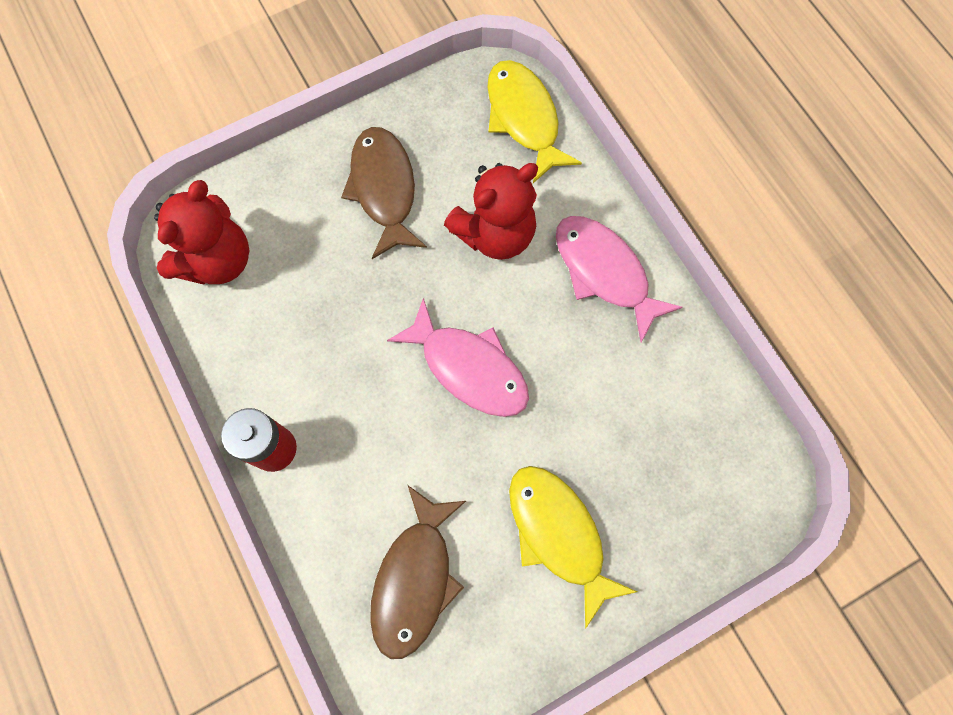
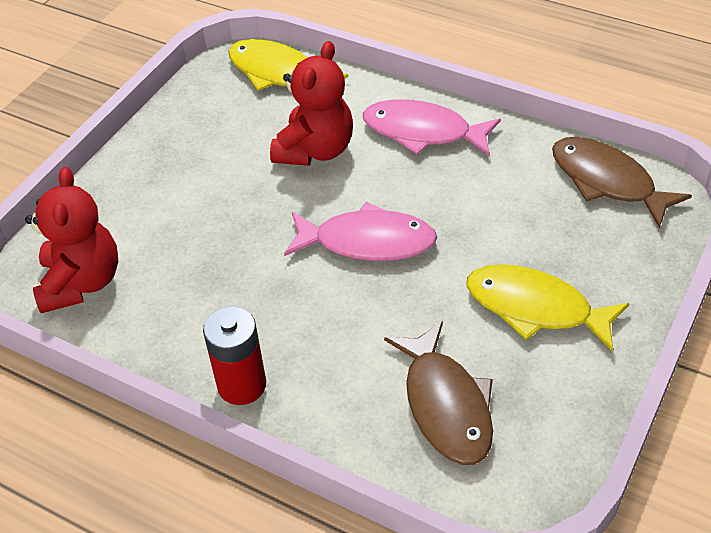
camera: 30 degrees left, 25 degrees down
brown fish [341,127,427,259] -> brown fish moved to [552,137,692,228]

